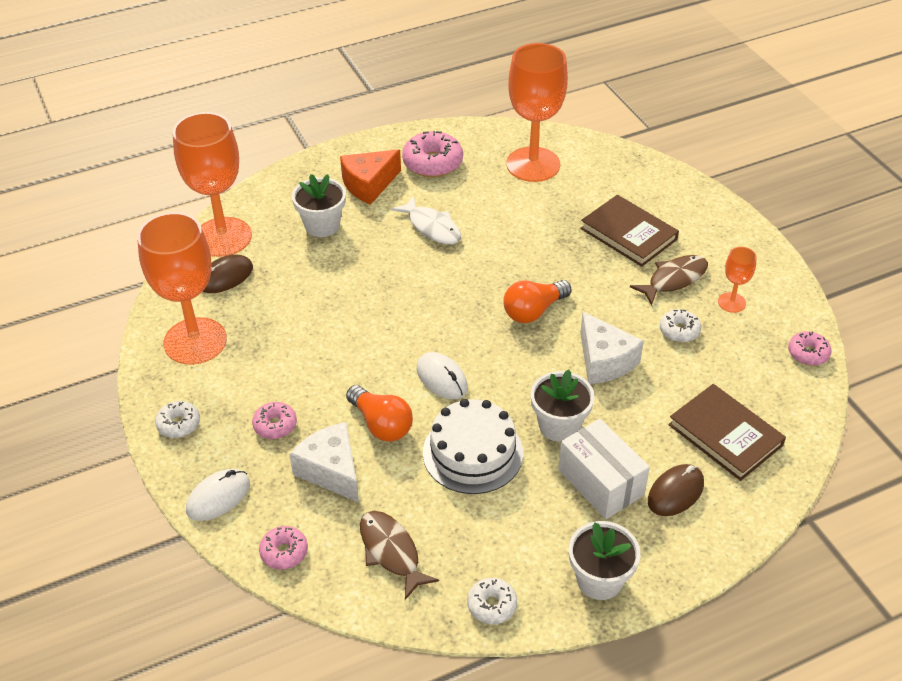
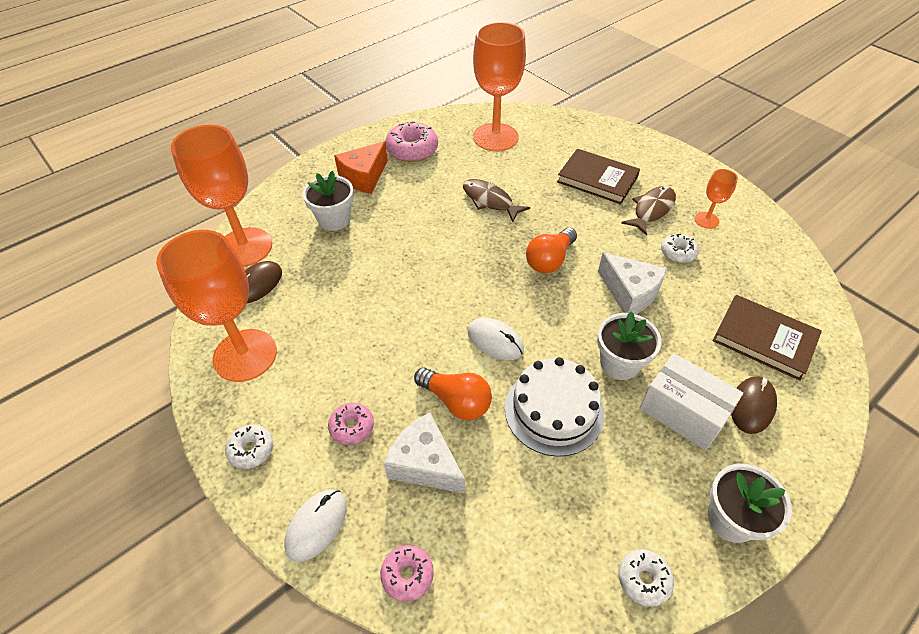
camera: 15 degrees left, 5 degrees up
brown fish [360,511,439,600] -> brown fish moved to [463,179,530,222]
white fish [391,196,461,244] -> none
pink donut [788,331,831,366] -> none

